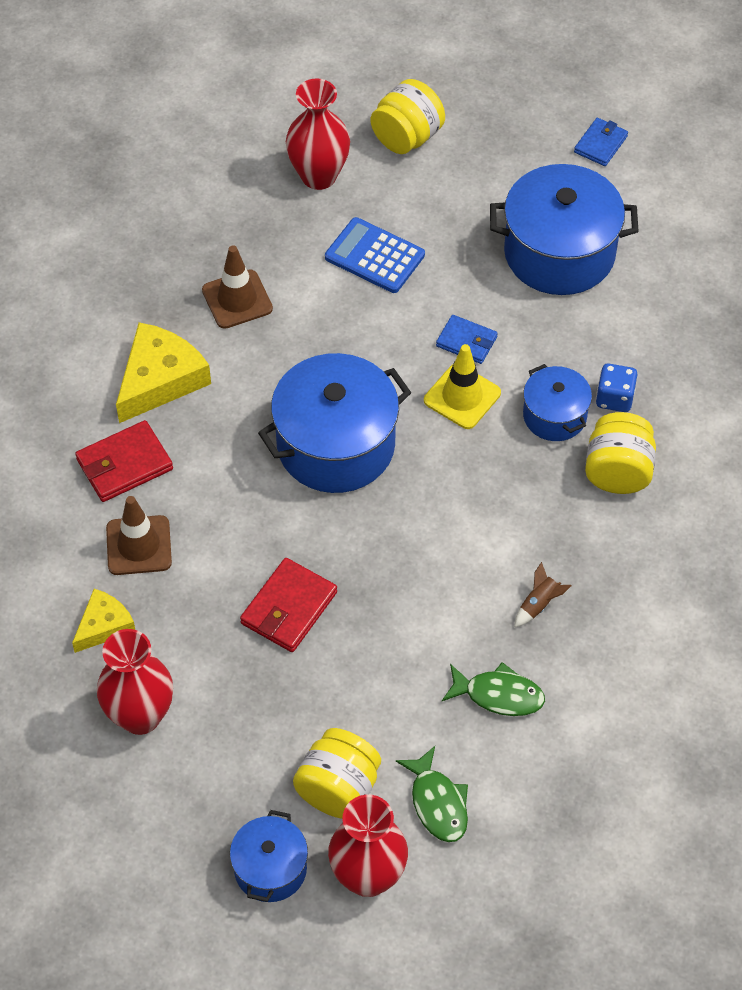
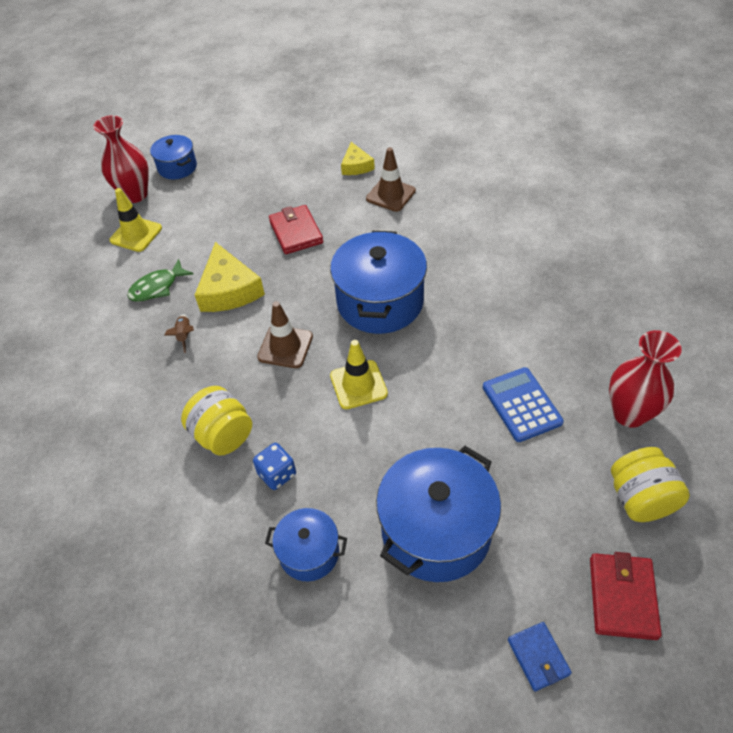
camera: 130 degrees right, 5 degrees down
red wallet [75,420,173,502] -> red wallet moved to [590,552,662,640]
red vase [97,629,173,735] -> none
yellow cheese [116,322,211,423] -> yellow cheese moved to [195,242,265,312]
brown traffic cone [202,245,273,329] -> brown traffic cone moved to [257,301,313,368]
yellow jar [293,728,381,819] -> none
blue calculator [325,217,425,293] -> blue calculator turned 90 degrees counterclockwise [483,367,564,442]
green fish [396,746,468,842] -> yellow traffic cone [109,188,162,252]
blue wallet [436,315,498,364] -> none
blue pot [523,364,592,441] -> blue pot moved to [265,508,347,581]

